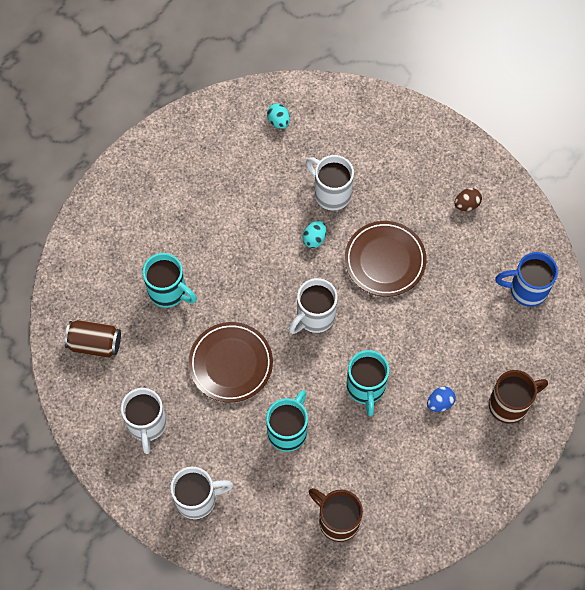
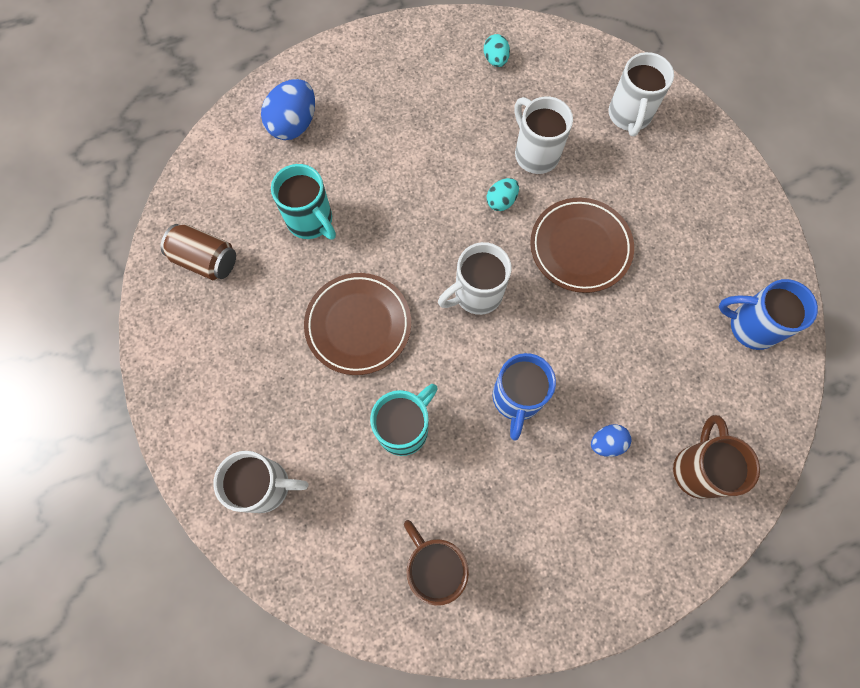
camera: 15 degrees right, 5 degrees up
white mug [121,388,167,454] -> white mug moved to [609,52,674,136]
turquoise mug [347,350,389,416] -> blue mug [493,353,556,441]
brown egg [454,188,482,211] -> none
brown mug [489,370,548,424] -> brown mug turned 75 degrees counterclockwise [673,415,760,499]
none -> blue egg [261,79,315,140]

